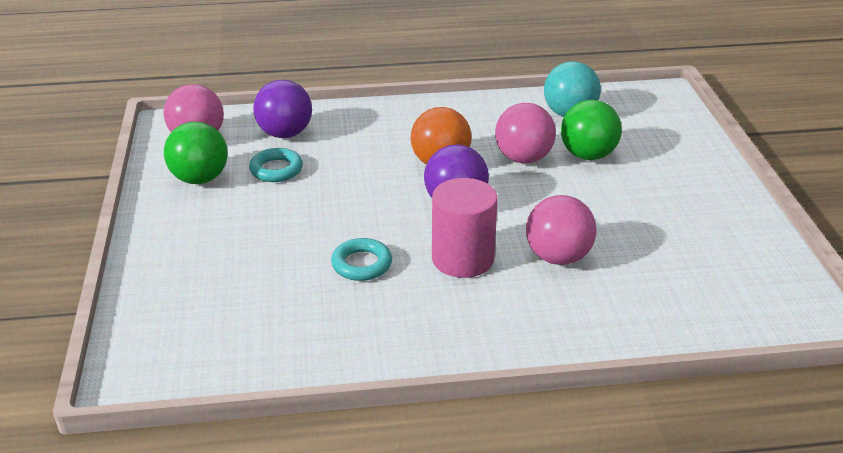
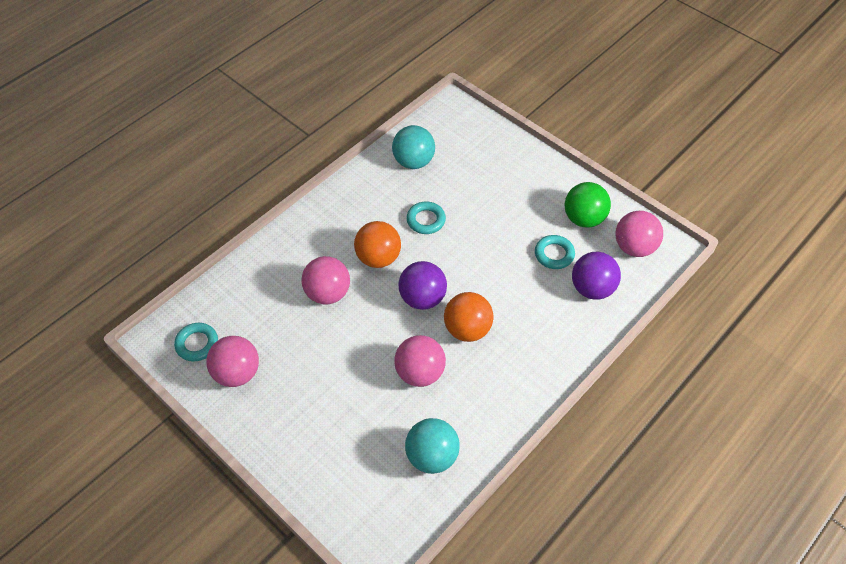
camera: 140 degrees right, 20 degrees up
pink cylinder [432,178,498,278] -> orange ball [354,221,401,268]
green ball [561,100,622,160] -> none
none -> turquoise ring [174,323,218,362]
none -> pink ball [206,336,259,387]
none -> turquoise ball [392,125,435,169]

